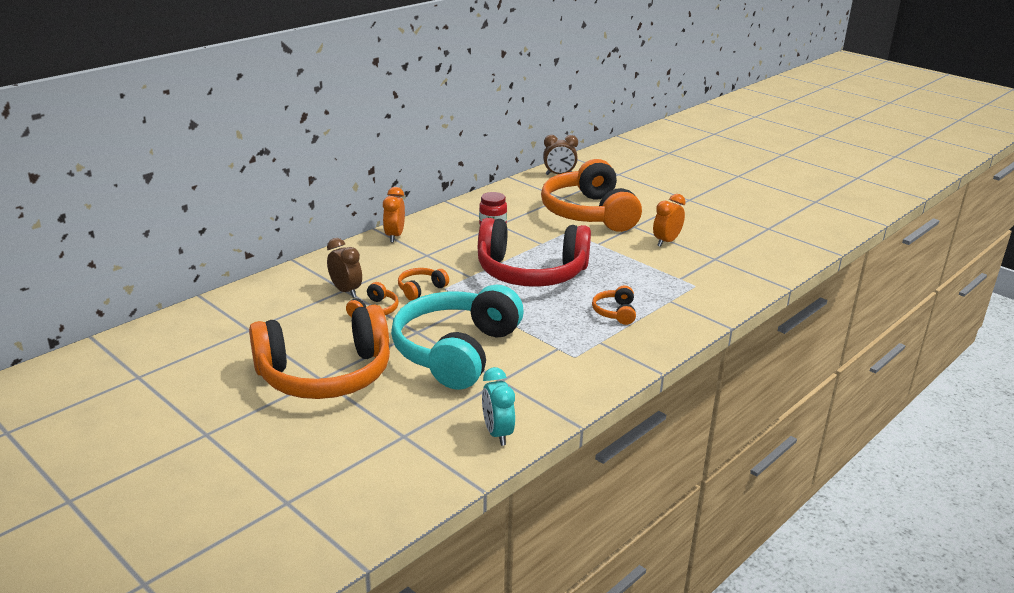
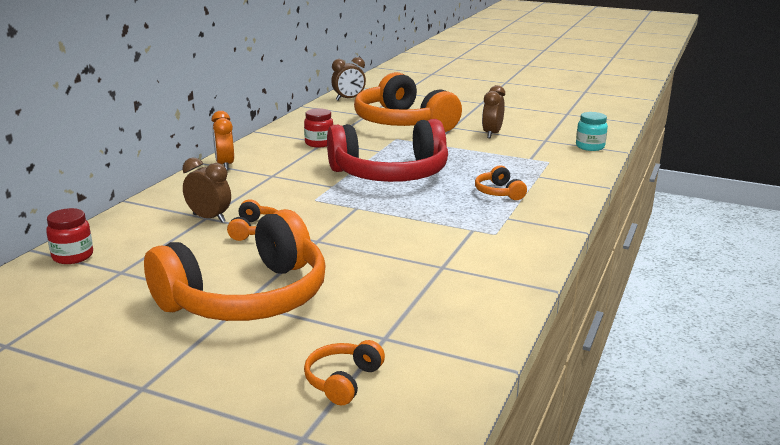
camera: 20 degrees left, 5 degrees down
turquoise headphones [391,285,524,390] -> none
orange headphones [398,268,449,300] -> orange headphones moved to [304,340,385,405]
turquoise clock [482,367,515,446] -> none
orange clock [653,194,686,247] -> brown clock [482,85,505,138]
none -> red jar [46,208,93,264]
none -> turquoise jar [576,112,608,151]

